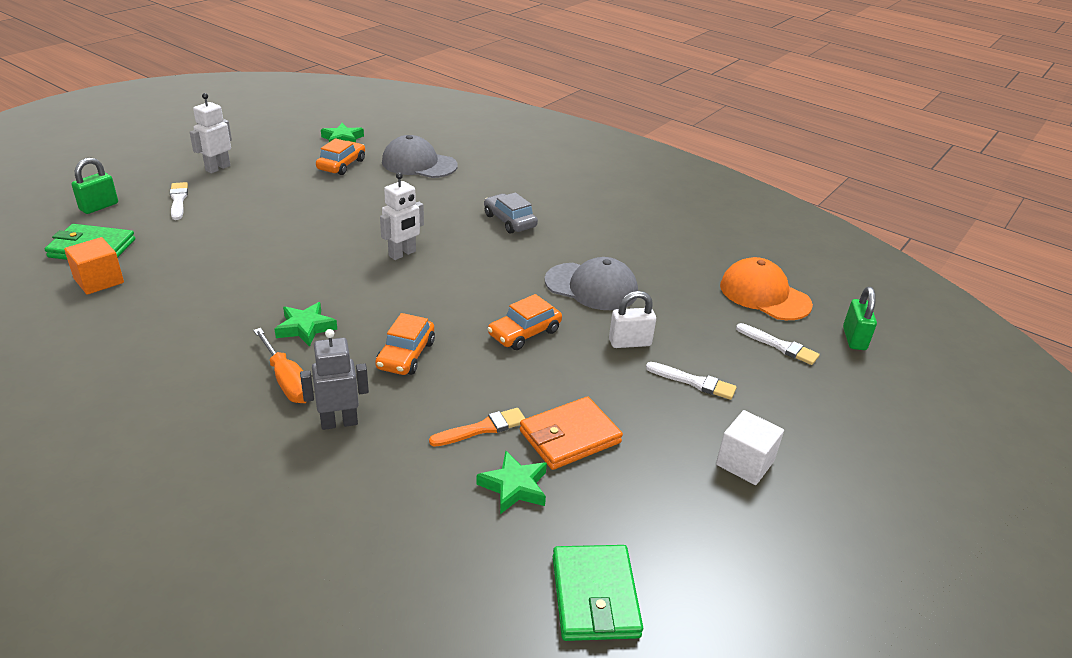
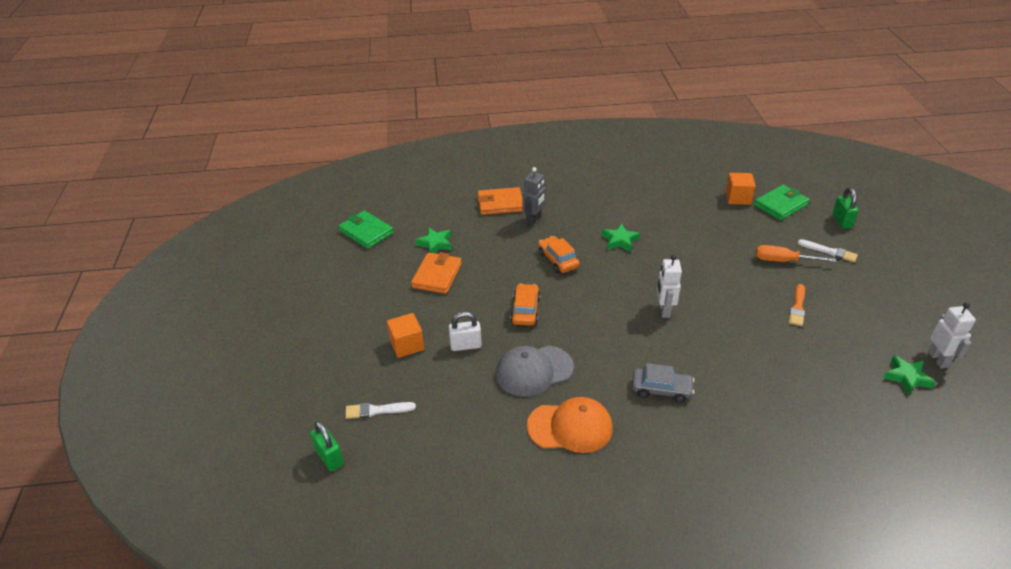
camera: 140 degrees right, 5 degrees up
white robot [190,93,232,173] -> white robot moved to [928,303,976,368]
orange screwdriver [253,328,306,403] -> orange screwdriver moved to [756,245,836,262]
orange car [316,138,365,175] -> none
grey cap [382,135,458,178] -> none
orange brush [429,408,525,447] -> orange brush moved to [788,284,805,326]
white padlock [609,291,656,348] -> white padlock turned 45 degrees clockwise [449,312,482,351]
white brush [646,362,737,400] -> orange cube [387,313,424,358]
white cube [716,410,784,485] -> none
orange cap [720,257,813,320] -> orange cap moved to [527,397,613,453]
none -> orange wallet [477,187,523,215]

